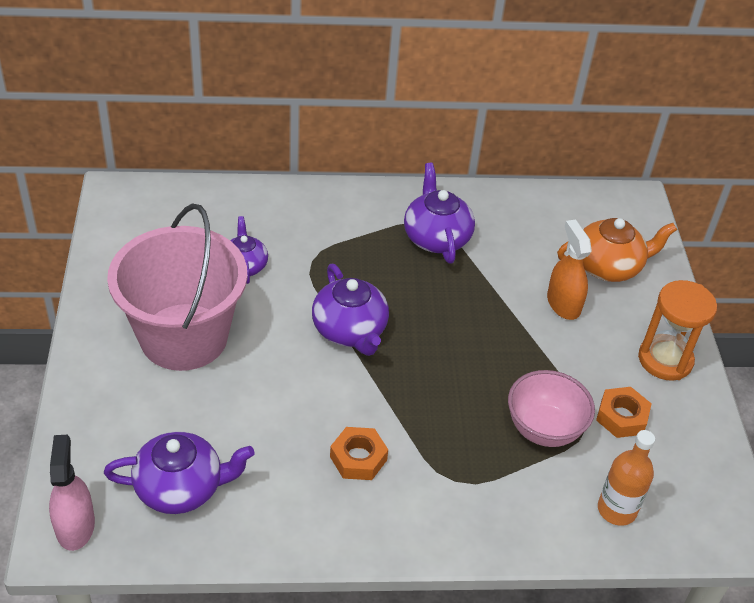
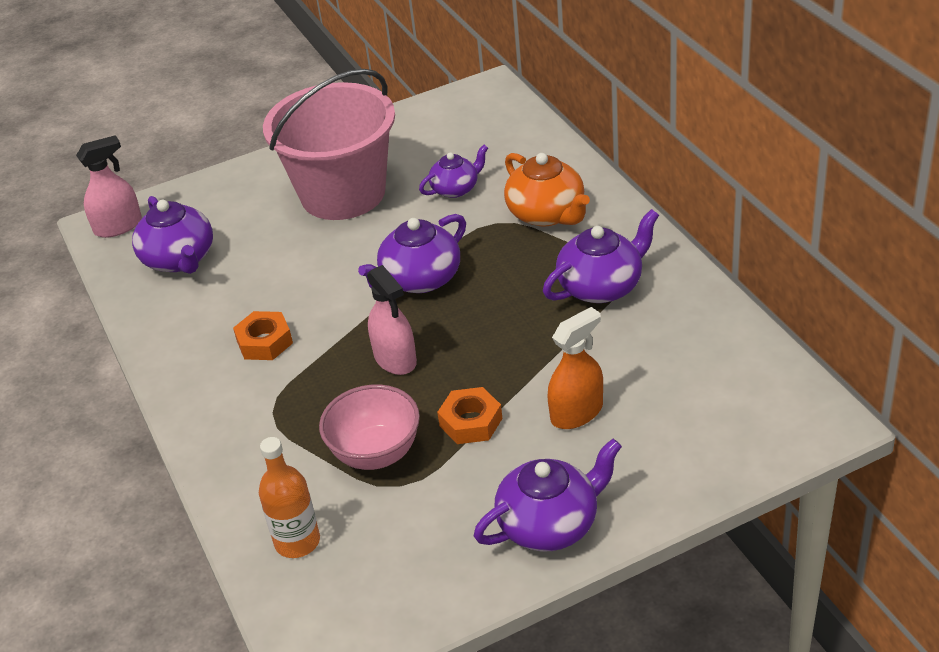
camera: 75 degrees right, 5 degrees down
orange teapot [557,218,677,282] -> orange teapot moved to [504,153,590,227]
orange nut [596,387,652,438] -> orange nut moved to [437,387,503,444]
orange hourglass [638,280,717,381] -> purple teapot [474,439,622,552]
none -> pink spray bottle [367,265,417,375]

